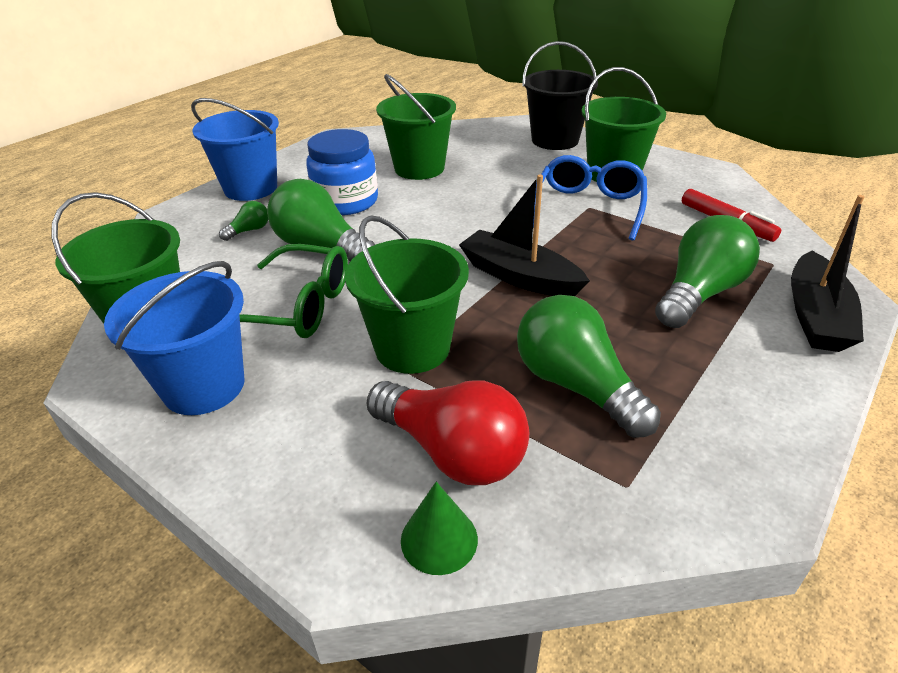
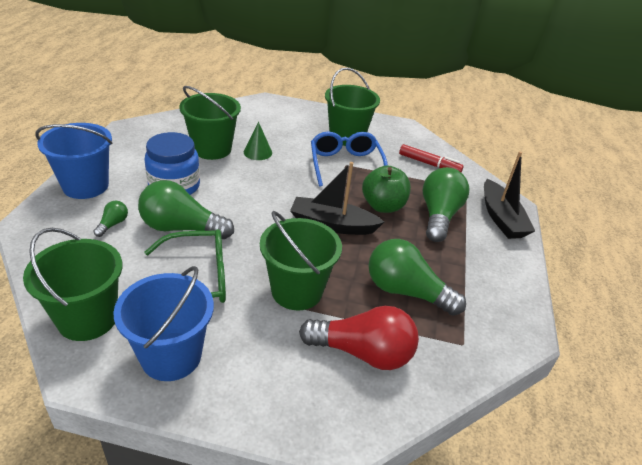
camera: 30 degrees left, 0 degrees up
green cone [401,482,478,575] -> green cone moved to [244,122,272,160]
black bucket [522,41,598,150] -> none
none -> green apple [362,165,411,213]

